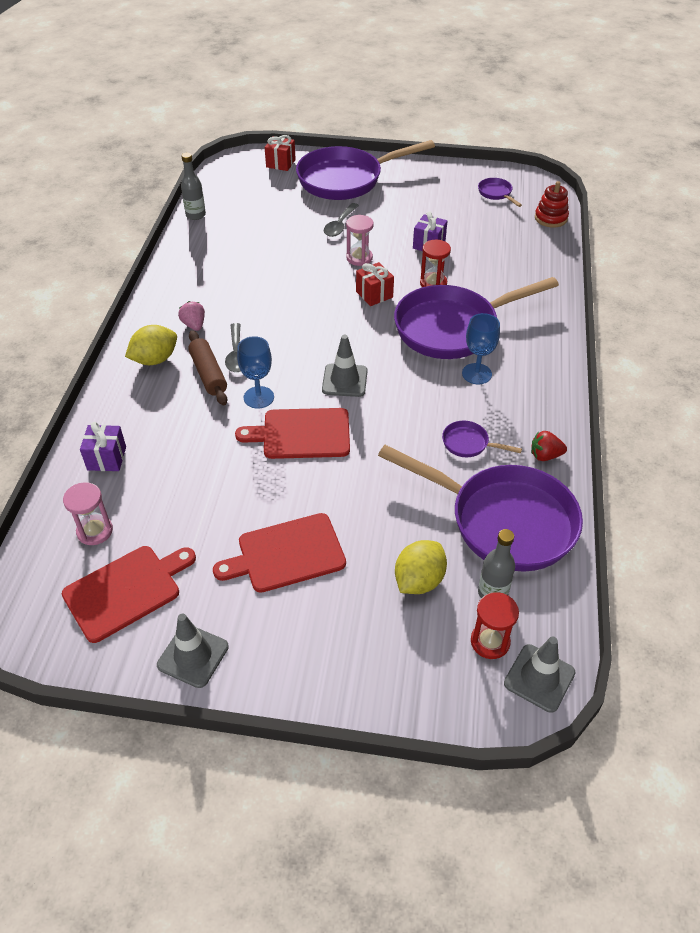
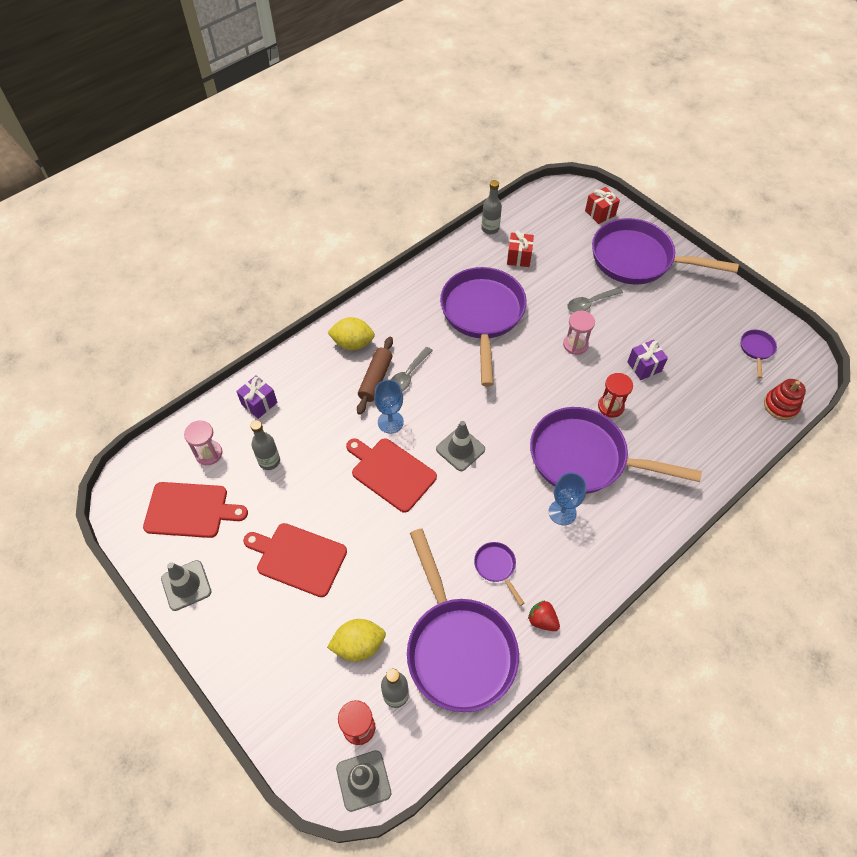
camera: 40 degrees right, 10 degrees up
pink strawberry [178,301,205,331] -> none
red gift [356,262,394,306] -> red gift moved to [507,230,534,267]
none -> grey bottle [250,420,280,470]
none -> purple pan [440,267,527,386]

